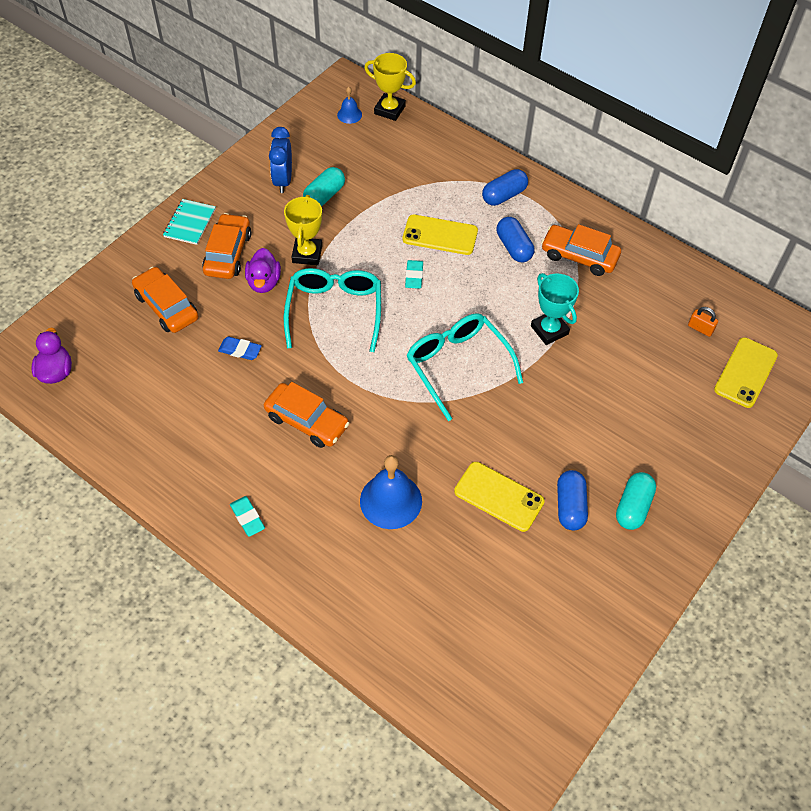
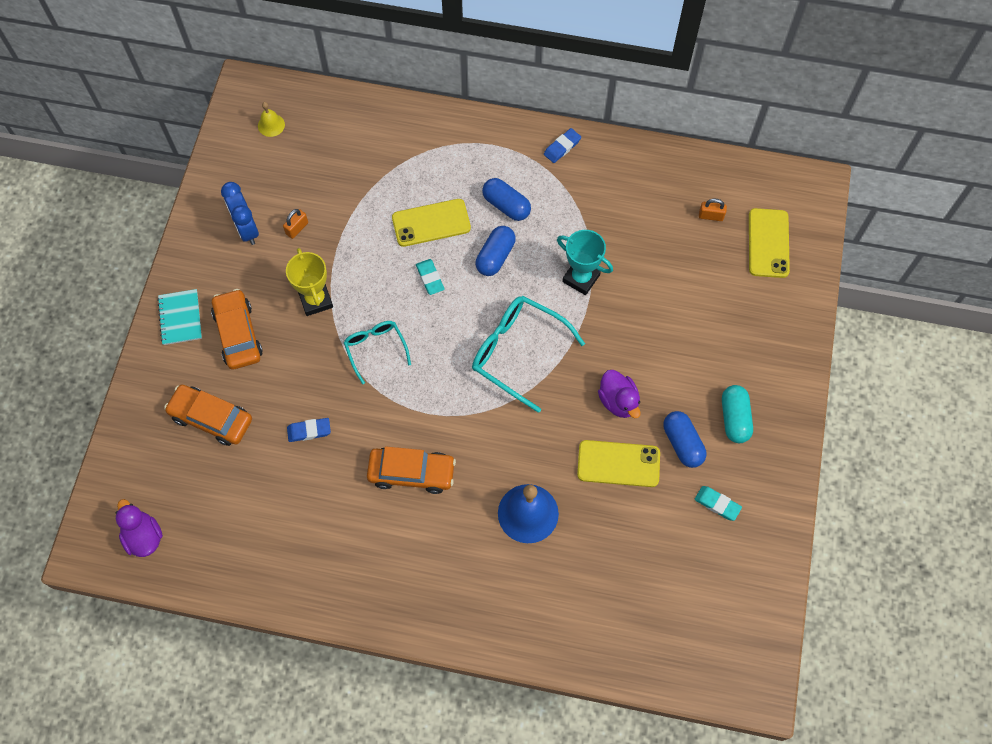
camera: 25 degrees left, 10 degrees up
turquoise eraser [230,496,265,537] -> turquoise eraser moved to [695,486,742,521]
purple duck [245,248,281,293] -> purple duck moved to [598,370,641,418]
turquoise glasses [284,268,381,352] -> turquoise glasses [344,321,411,384], size x0.59
turquoise capsule [303,167,345,206] -> orange padlock [283,209,308,239]
blue bell [337,87,362,124] -> yellow bell [258,102,285,137]
yellow trophy [364,53,416,121] -> none
blue capsule [482,169,528,206] -> blue capsule moved to [476,226,516,276]
orange car [541,224,621,276] -> none
none -> blue eraser [544,128,581,163]

